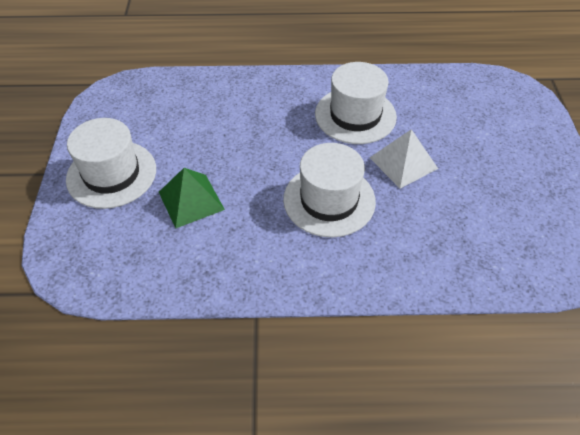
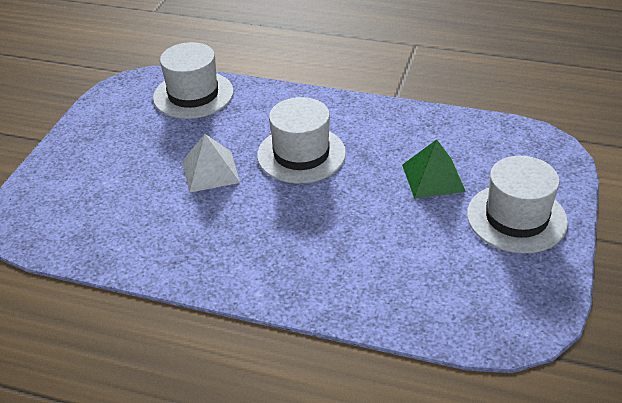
camera: 160 degrees left, 10 degrees down
white hat [315,62,397,144] -> white hat moved to [153,42,234,119]

